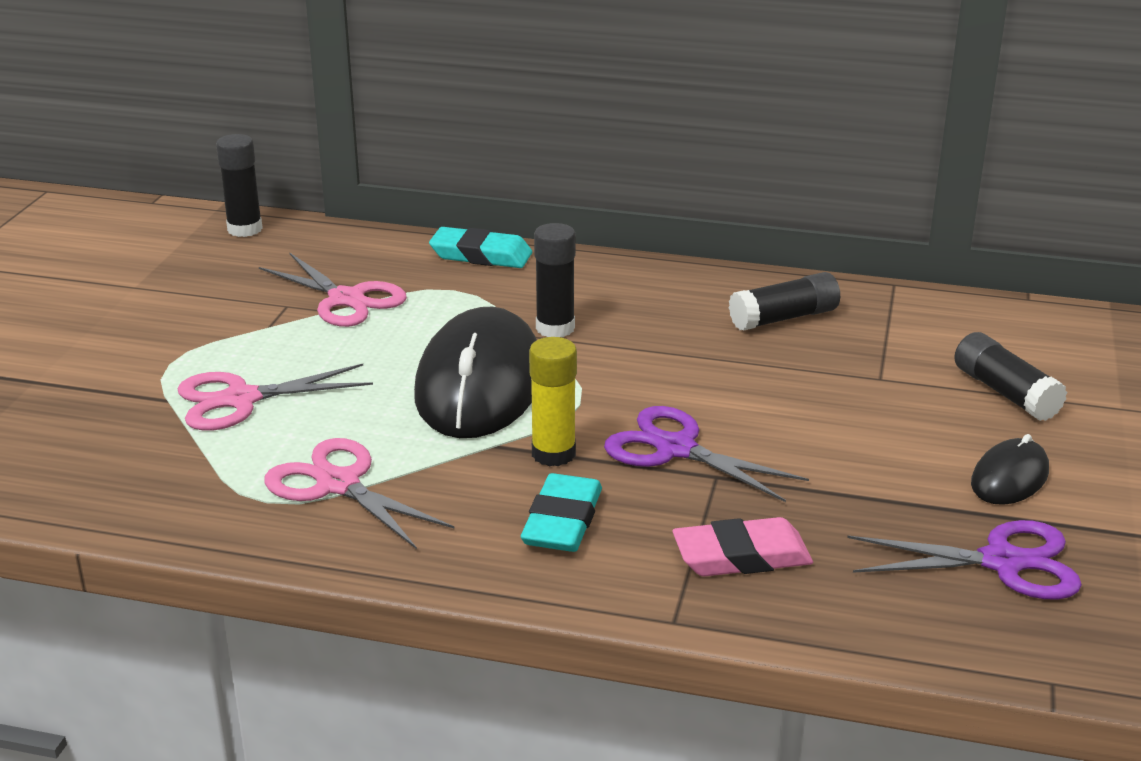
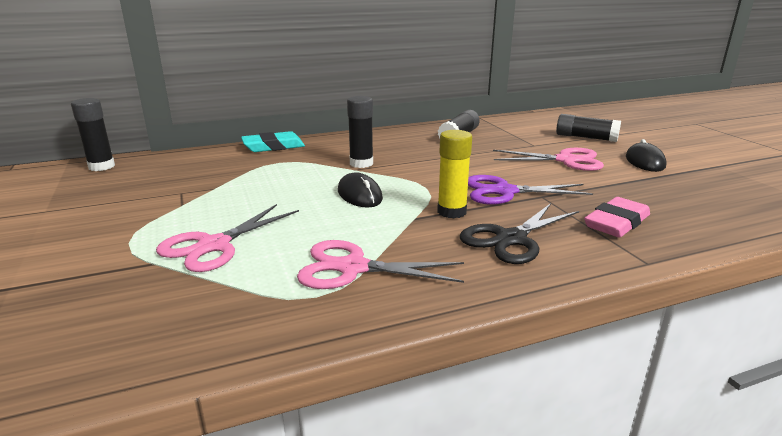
camera: 35 degrees left, 5 degrees down
pink scissors [259,252,407,327] -> pink scissors moved to [493,148,604,171]
black mouse [414,307,537,438] -> black mouse [338,172,383,208], size x0.48
turquoise eraser [521,473,602,552] -> black scissors [460,203,579,264]
purple scissors [847,520,1082,600] -> none

